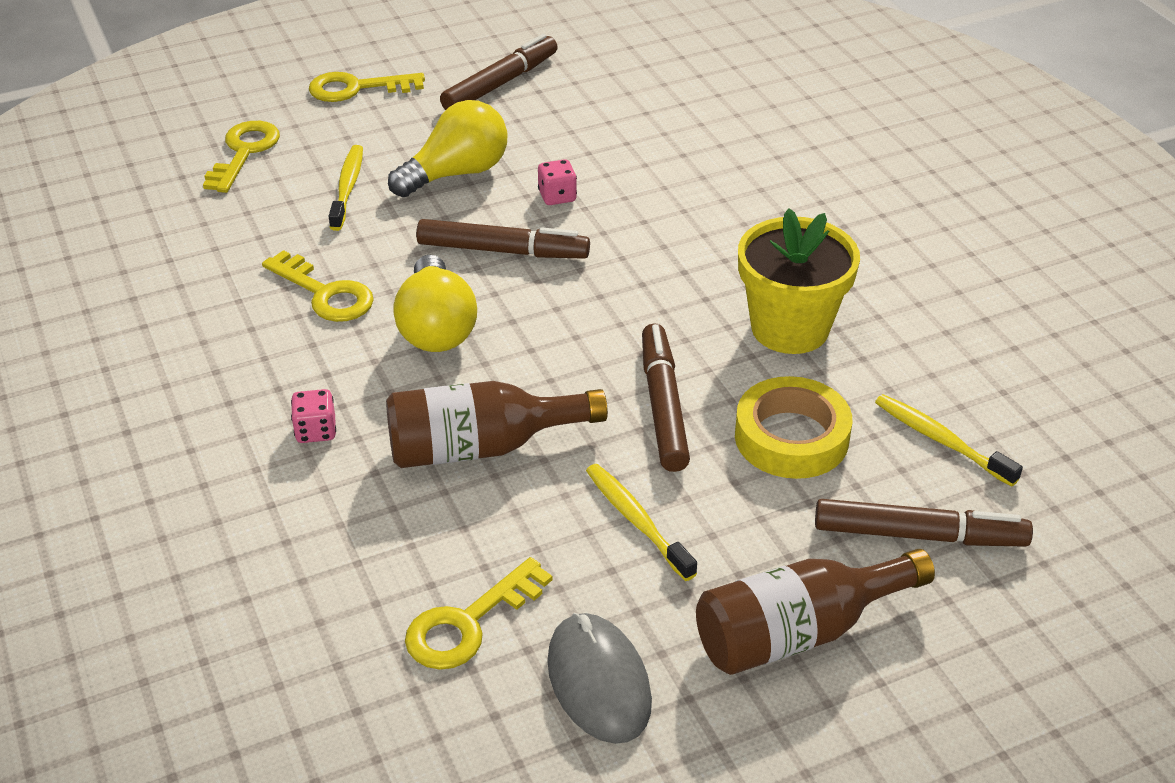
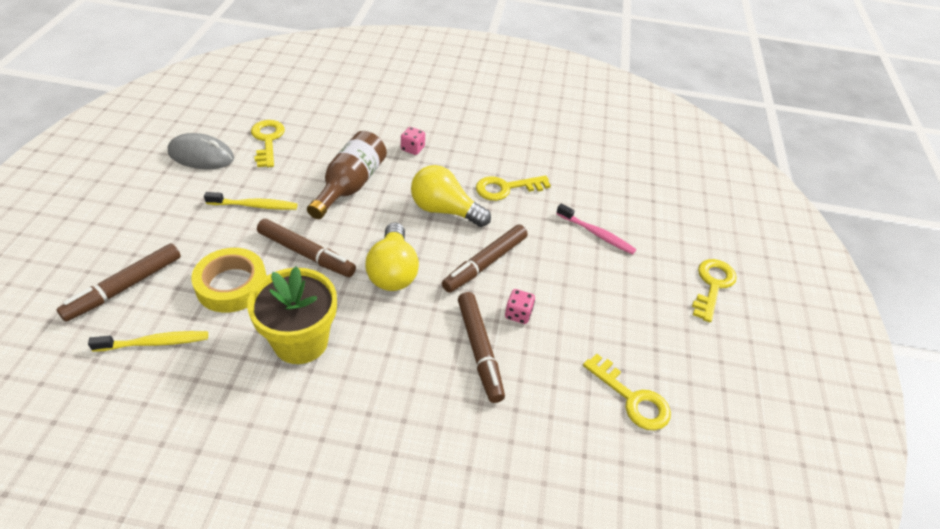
camera: 120 degrees right, 5 degrees up
yellow key [203,121,280,193] -> yellow key moved to [583,354,671,430]
yellow toothbrush [329,145,363,231] -> pink toothbrush [556,204,636,255]
yellow light bulb [388,100,507,197] -> yellow light bulb moved to [365,222,419,291]
brown marker [440,34,557,110] -> brown marker moved to [458,292,505,403]
brown bottle [696,549,935,675] -> none

